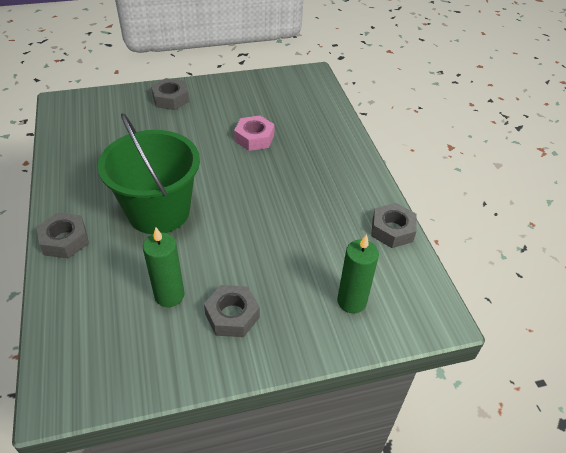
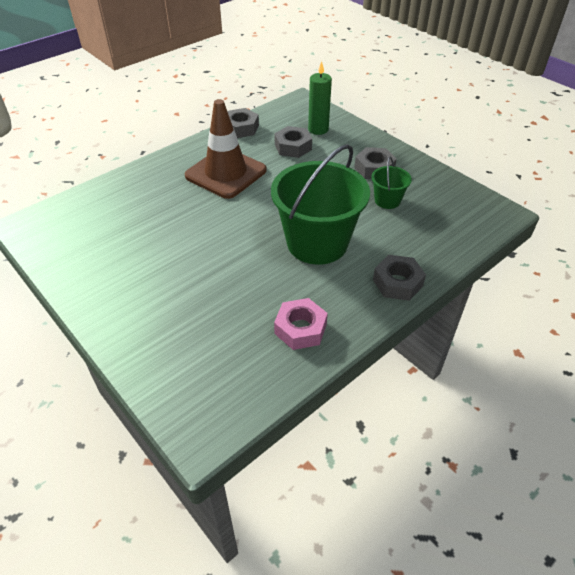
camera: 115 degrees left, 0 degrees up
green candle [143,227,184,307] -> green bucket [371,156,412,209]
grey nut [151,78,189,110] -> grey nut moved to [274,126,312,158]
pink nut [234,116,275,151] -> pink nut moved to [274,298,328,350]
none -> brown traffic cone [185,99,267,199]

